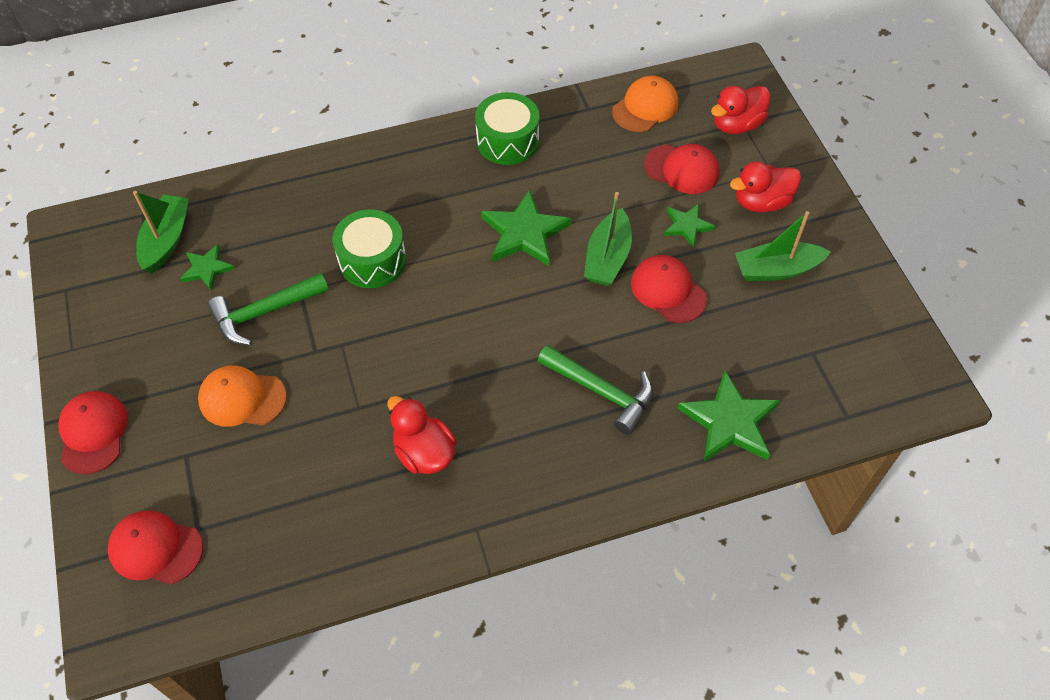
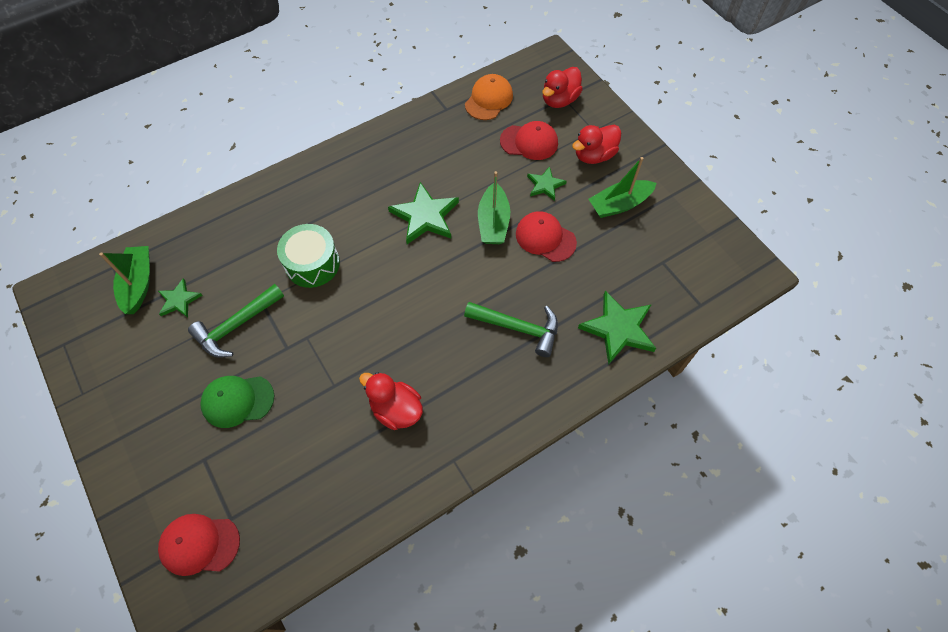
camera: 15 degrees left, 5 degrees up
red cap [58,391,128,474] -> none
orange cap [198,365,287,427] -> green cap [200,376,274,428]
green drum [475,92,539,165] -> none

